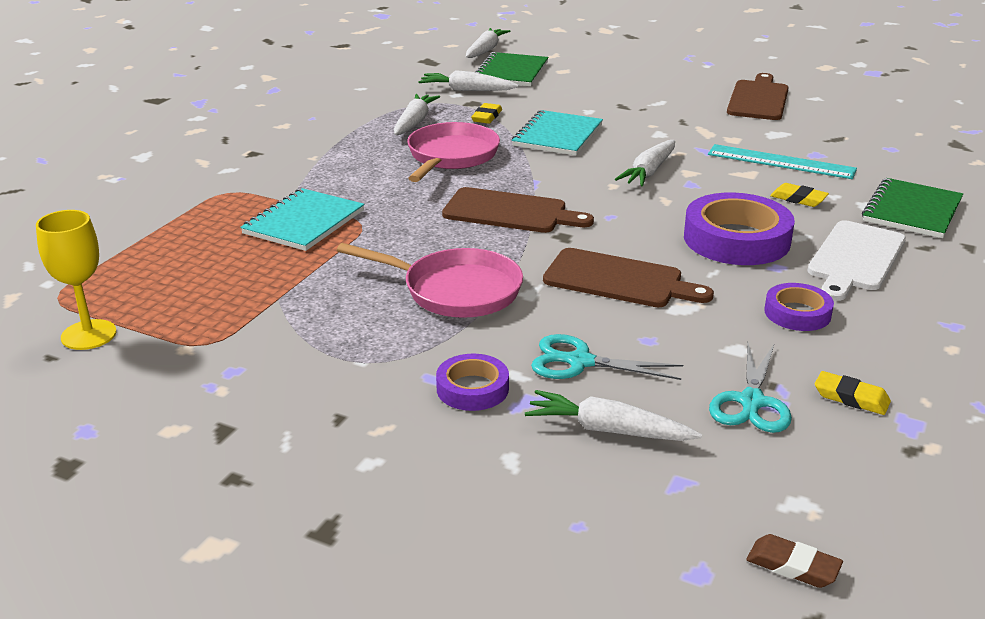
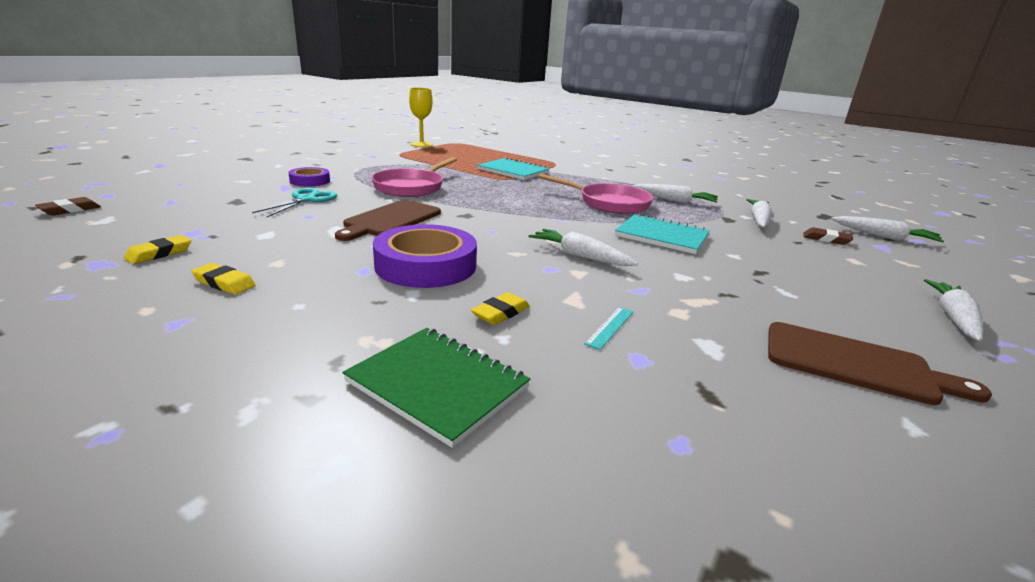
camera: 95 degrees right, 5 degrees down
brown cutting board [442,187,594,233] -> none
yellow eraser [471,103,502,124] -> yellow eraser moved to [191,263,256,295]
green notebook [475,52,548,86] -> brown eraser [804,227,853,245]
white carrot [525,390,702,441] -> white carrot moved to [924,279,983,341]
turquoise ruler [708,144,857,179] -> turquoise ruler [584,307,633,350], size x0.48
turquoise scissors [709,342,792,433] -> none
purple tape [764,283,834,331] -> none
white cutting board [807,220,906,301] -> none

